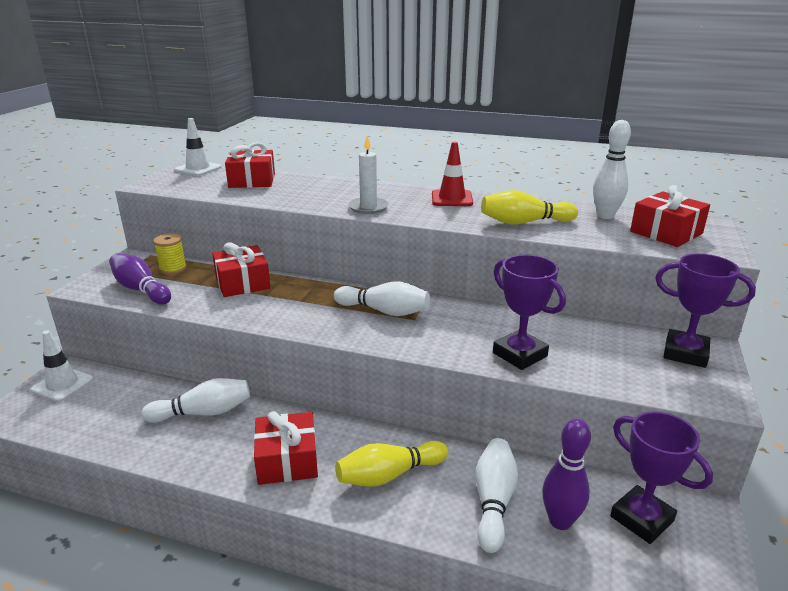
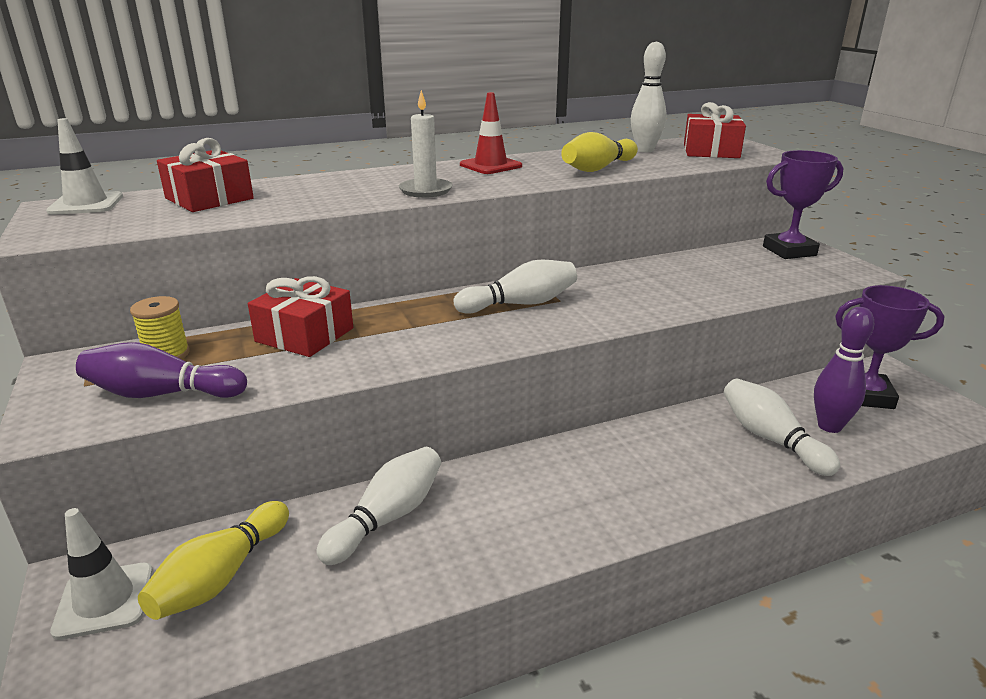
camera: 40 degrees left, 0 degrees up
red gift [254,411,318,485] -> none
yellow bowling pin [335,441,448,487] -> yellow bowling pin moved to [138,501,289,620]
purple trophy [493,255,566,370] -> none

